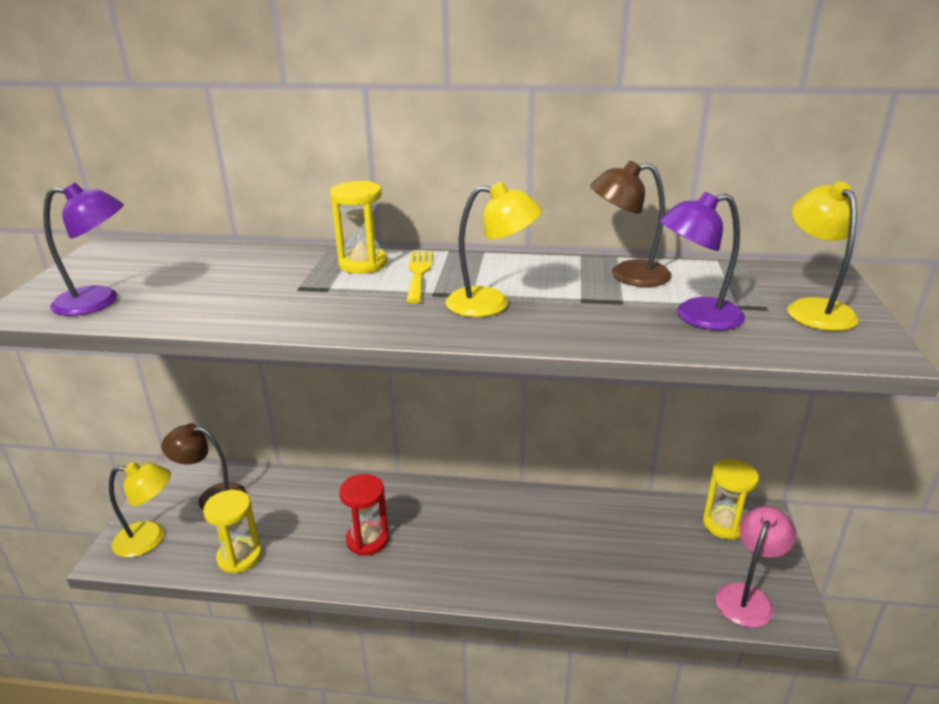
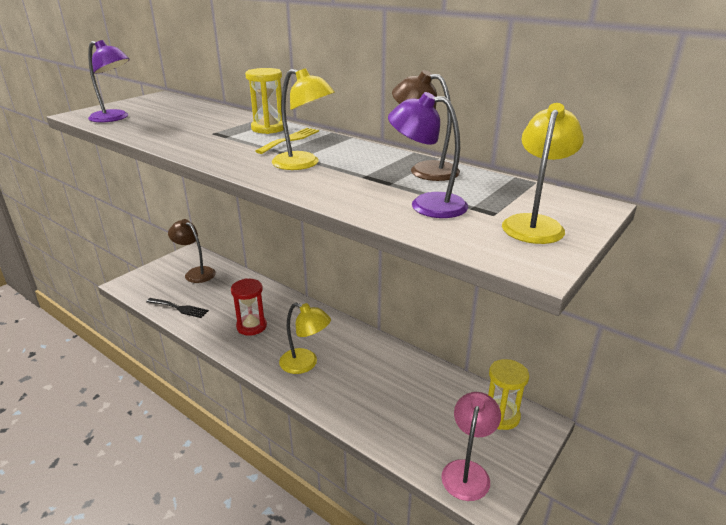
camera: 30 degrees right, 0 degrees up
yellow lamp [109,462,171,558] -> yellow lamp moved to [279,303,331,374]
yellow hourglass [203,490,262,574] -> black fork [146,298,209,318]
pink lamp [716,506,796,628] -> pink lamp turned 45 degrees counterclockwise [441,392,501,501]

